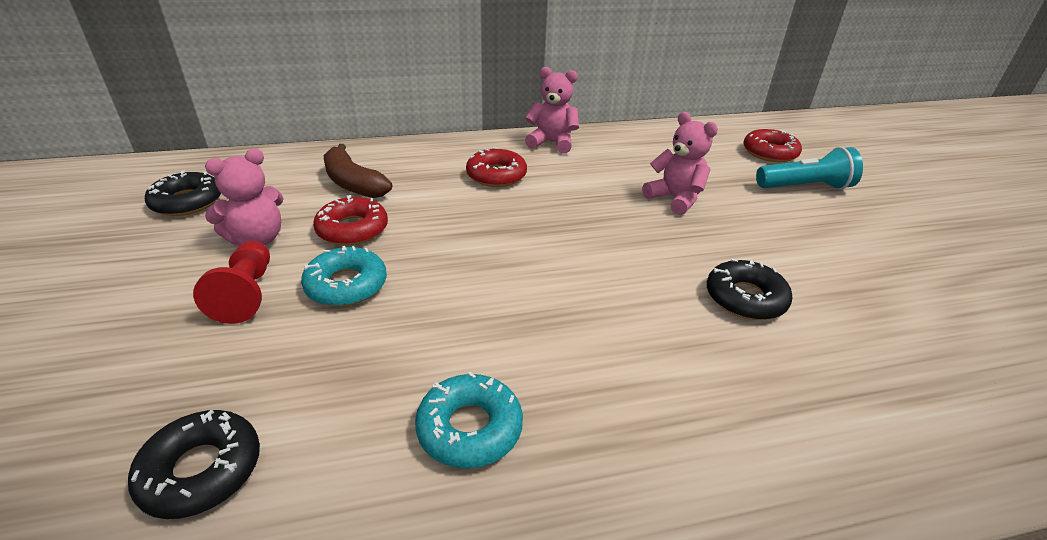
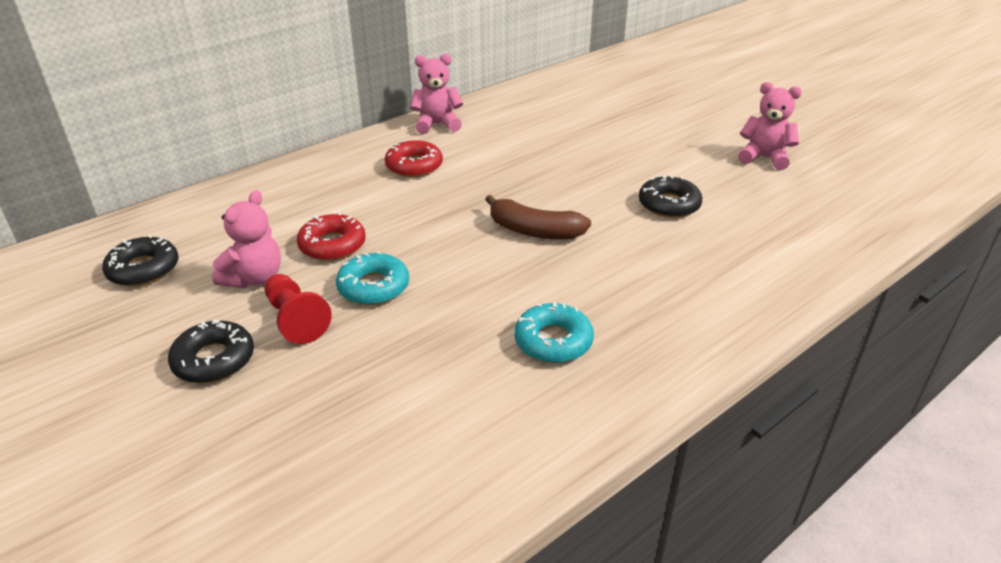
camera: 25 degrees left, 0 degrees up
black donut [128,410,260,519] -> black donut moved to [168,319,254,383]
brown banana [324,144,392,198] -> brown banana moved to [485,195,591,239]
pink teddy bear [642,112,718,215] -> pink teddy bear moved to [738,82,802,170]
red donut [743,129,802,162] -> none
turquoise flashlight [756,147,863,190] -> none

